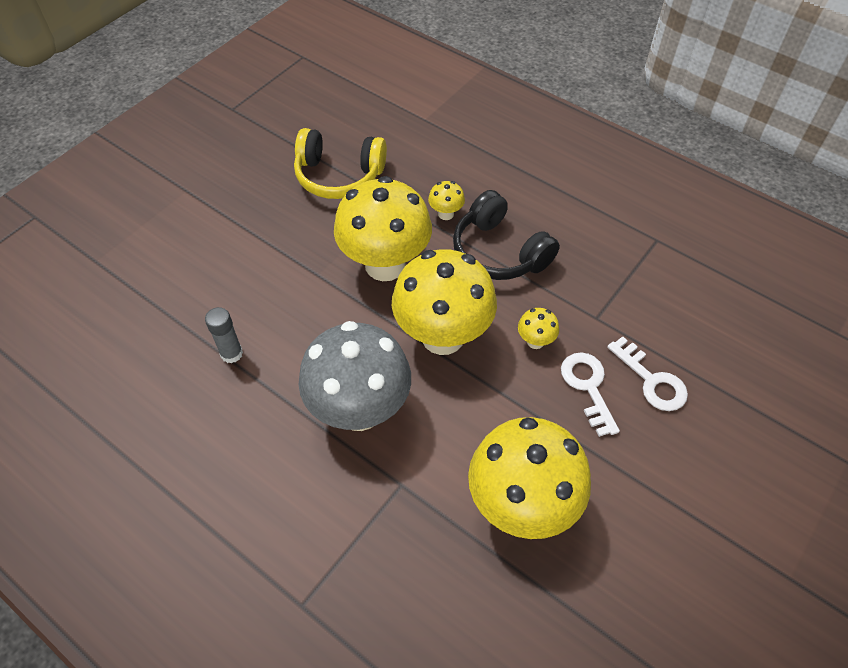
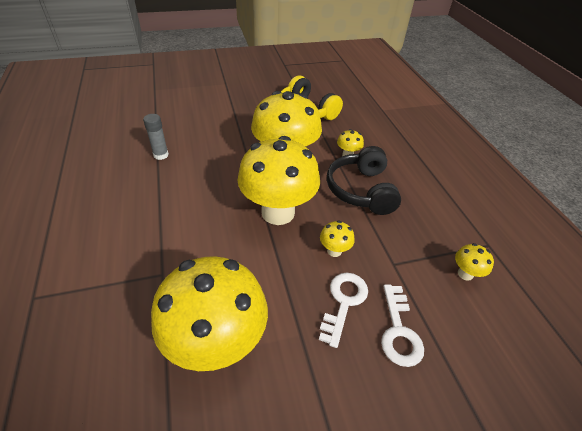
camera: 35 degrees right, 10 degrees down
grey mushroom [299,321,411,431] -> none
none -> yellow mushroom [455,243,494,281]

